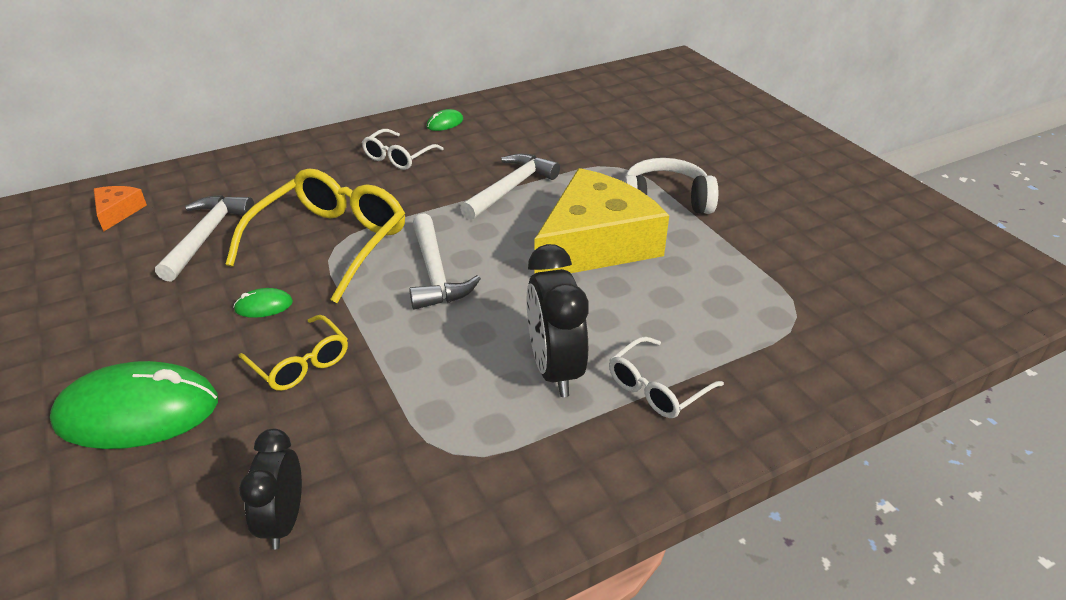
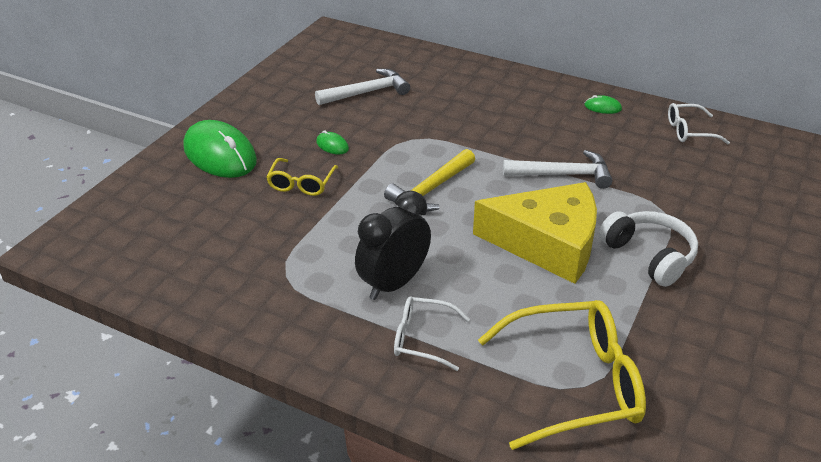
camera: 55 degrees right, 0 degrees up
orange cheese [94,186,147,232] -> none
yellow glasses [226,168,405,303] -> yellow glasses moved to [478,300,646,450]
black clock [239,429,302,549] -> none
white glasses [362,129,444,170] -> white glasses moved to [668,103,730,144]
white hammer [409,213,481,310] -> yellow hammer [384,149,475,212]

